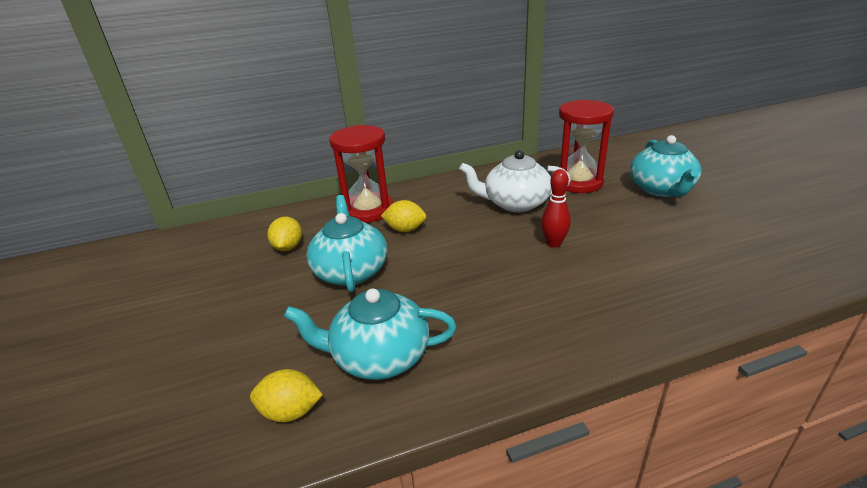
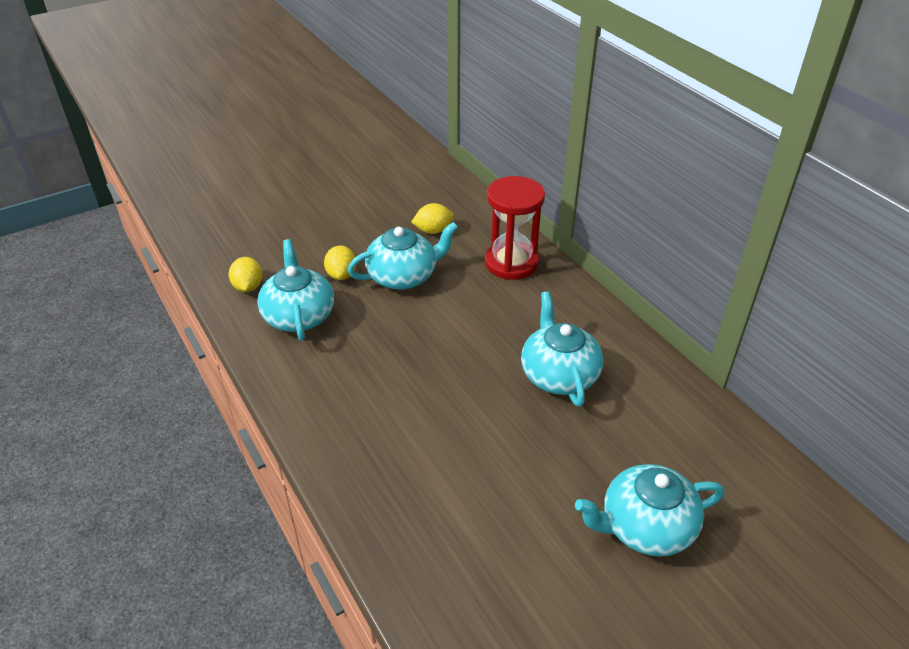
camera: 75 degrees right, 10 degrees up
yellow lemon [381,200,427,232] -> yellow lemon moved to [324,245,356,280]
white teapot [459,150,571,212] -> turquoise teapot [521,291,603,407]
red bowling pin [541,169,571,248] -> none
red hourglass [559,100,614,193] -> none

